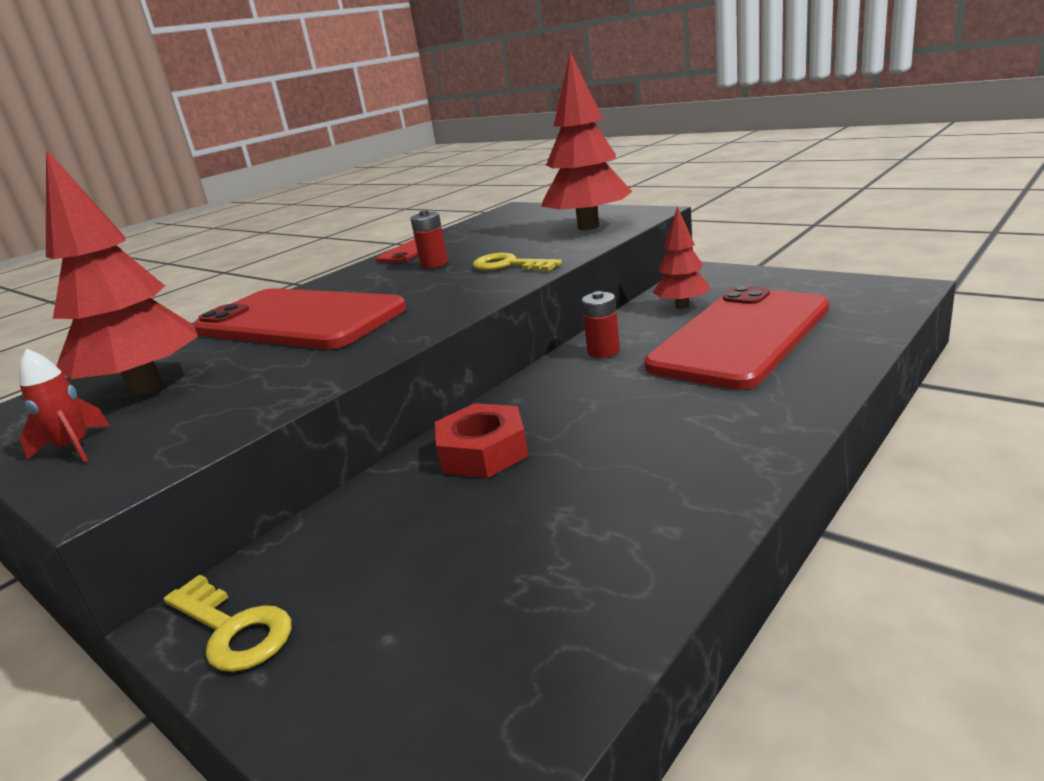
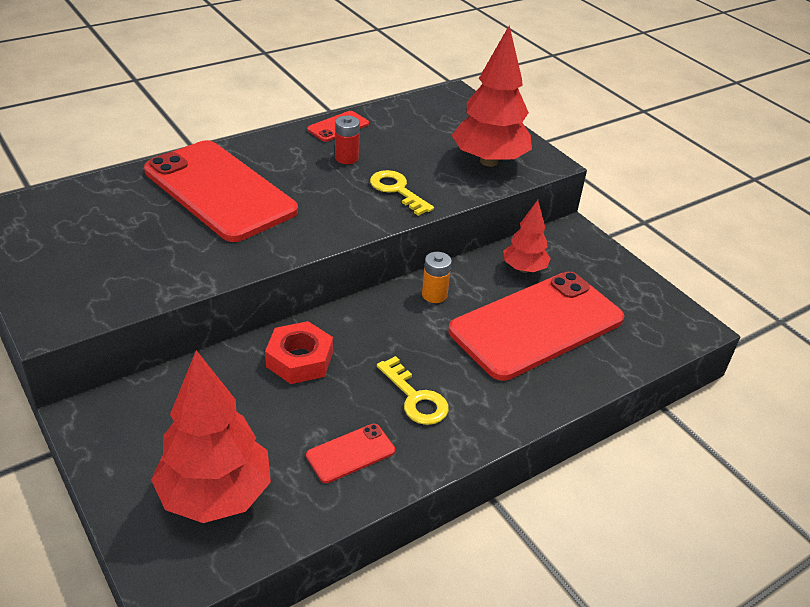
camera: 10 degrees right, 15 degrees up
red rocket [19,349,110,462] -> none
red tree [46,149,198,395] -> red tree moved to [151,350,271,523]
yellow key [164,574,291,672] -> yellow key moved to [377,356,449,425]
red battery [581,291,620,358] -> orange battery [422,252,452,303]
none -> red phone [306,424,395,483]

